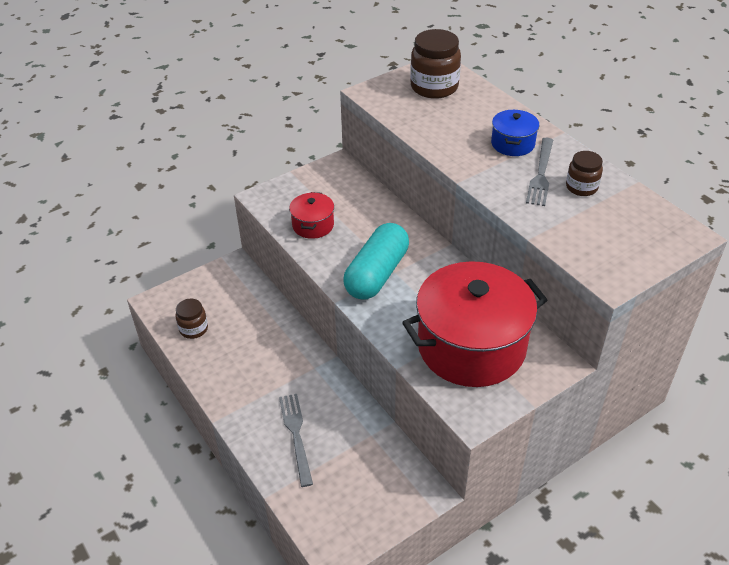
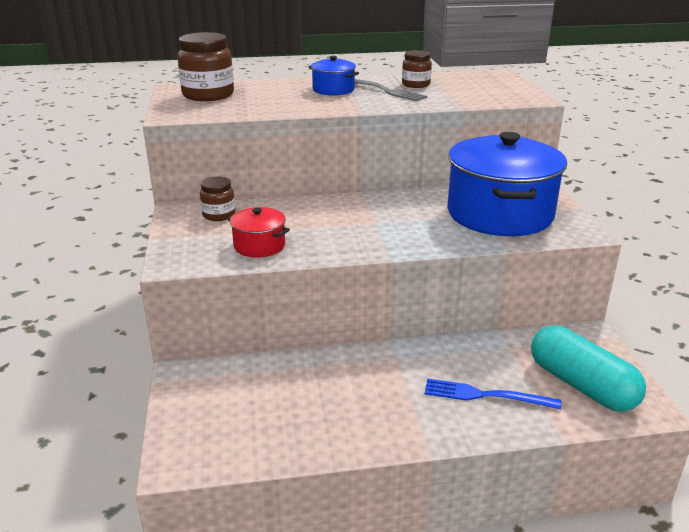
camera: 65 degrees left, 15 degrees down
brown jar [176,298,208,339] -> brown jar moved to [200,177,235,221]
grey fork [279,394,313,487] -> blue fork [425,378,561,409]
turquoise capsule [343,223,409,300] -> turquoise capsule moved to [531,326,646,412]
red pot [402,261,547,387] -> blue pot [448,132,567,236]

